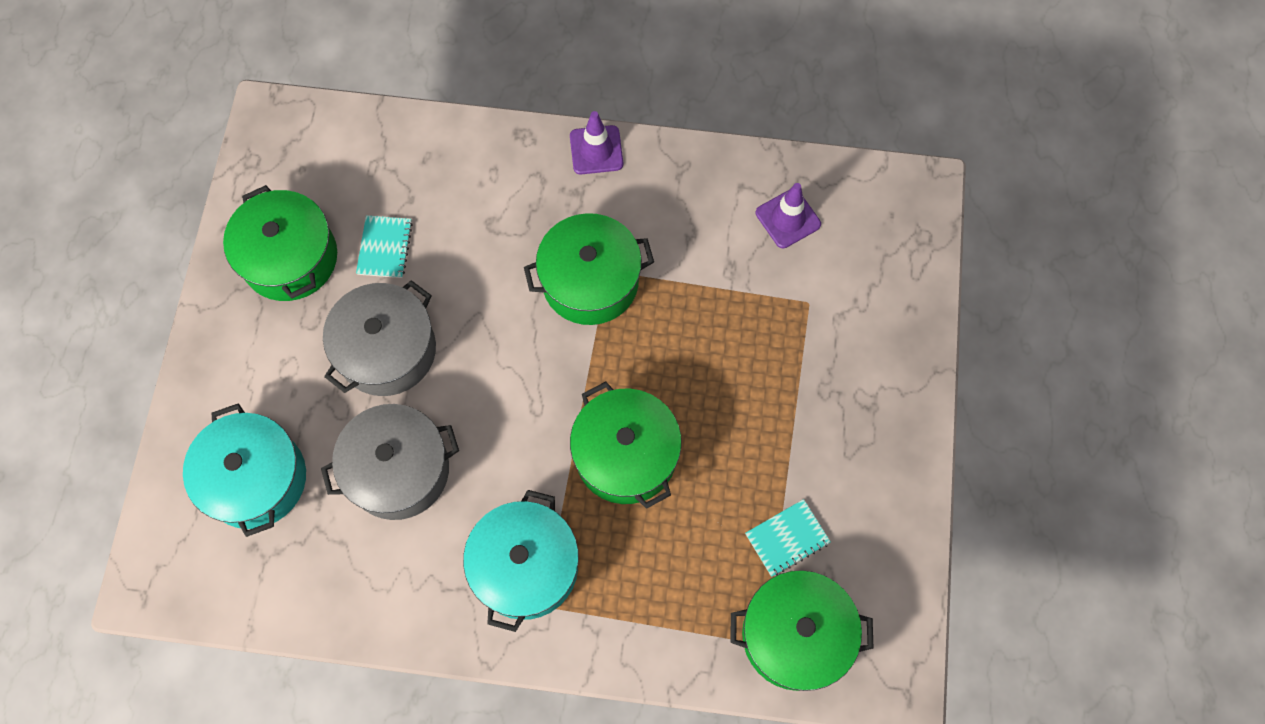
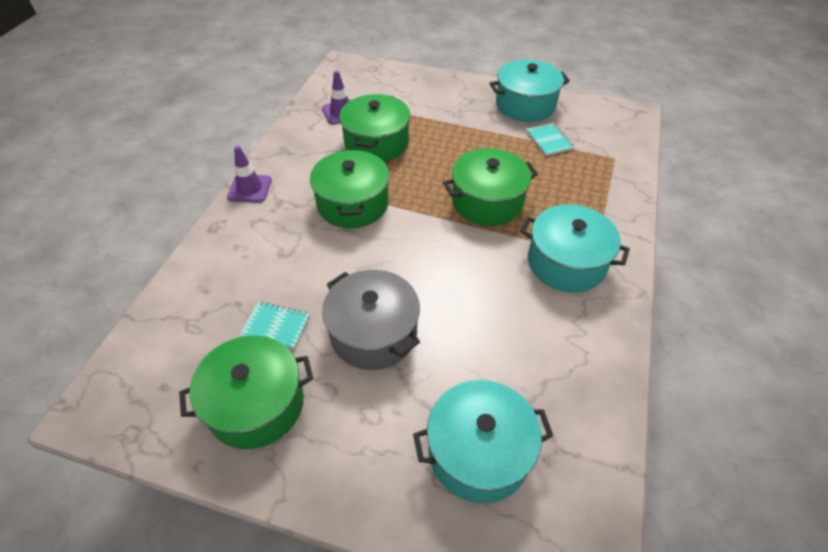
camera: 80 degrees left, 20 degrees down
grey pot [321,404,459,520] -> none
green pot [730,570,873,691] -> green pot moved to [339,94,410,162]
none -> turquoise pot [489,59,570,122]

